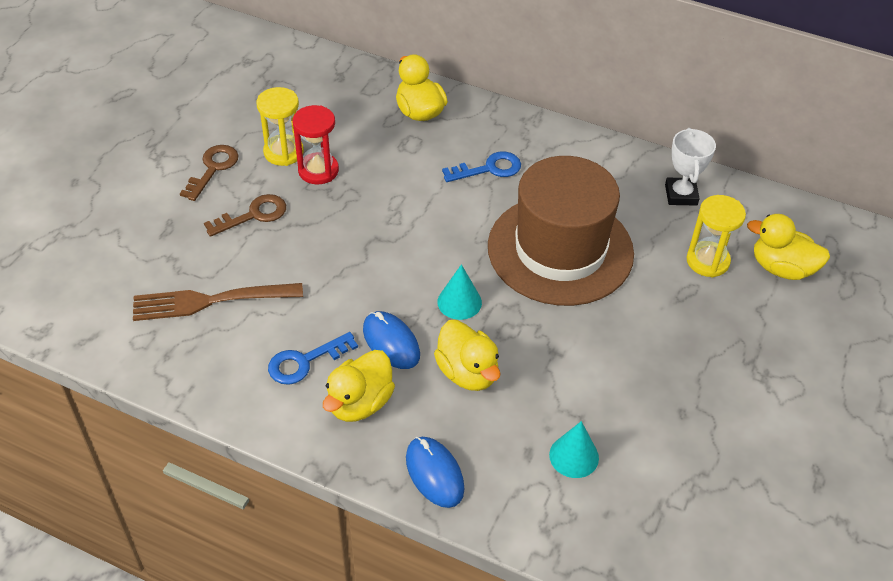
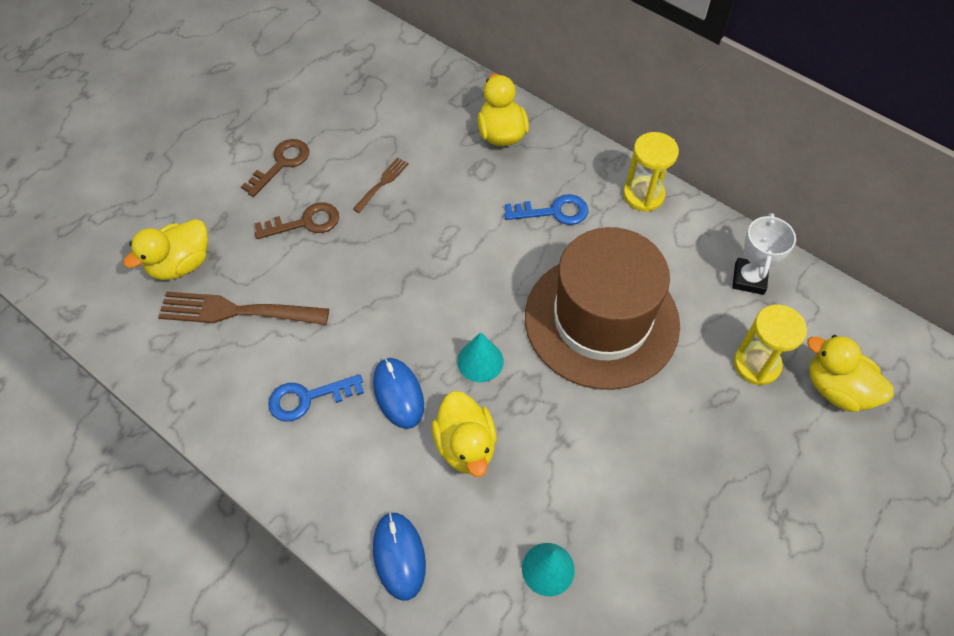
camera: 15 degrees right, 10 degrees up
yellow hourglass [257,87,304,166] -> yellow hourglass moved to [623,132,679,212]
red hourglass [293,105,339,184] -> brown fork [353,157,409,213]
yellow duck [323,350,395,422] -> yellow duck moved to [123,219,208,280]

